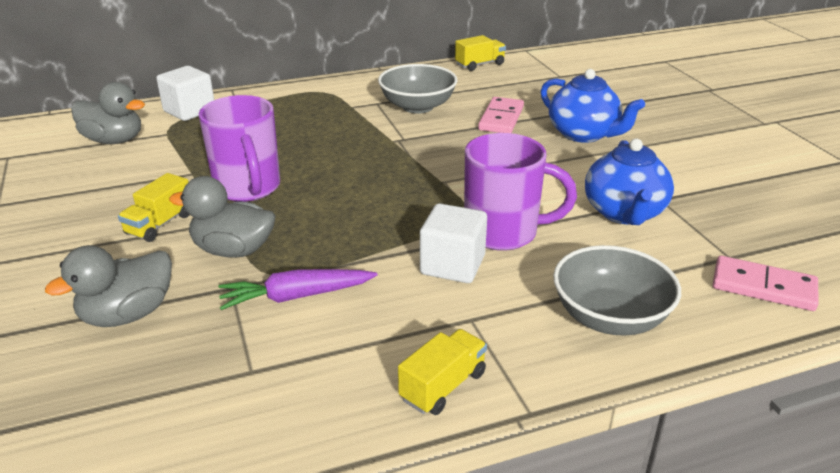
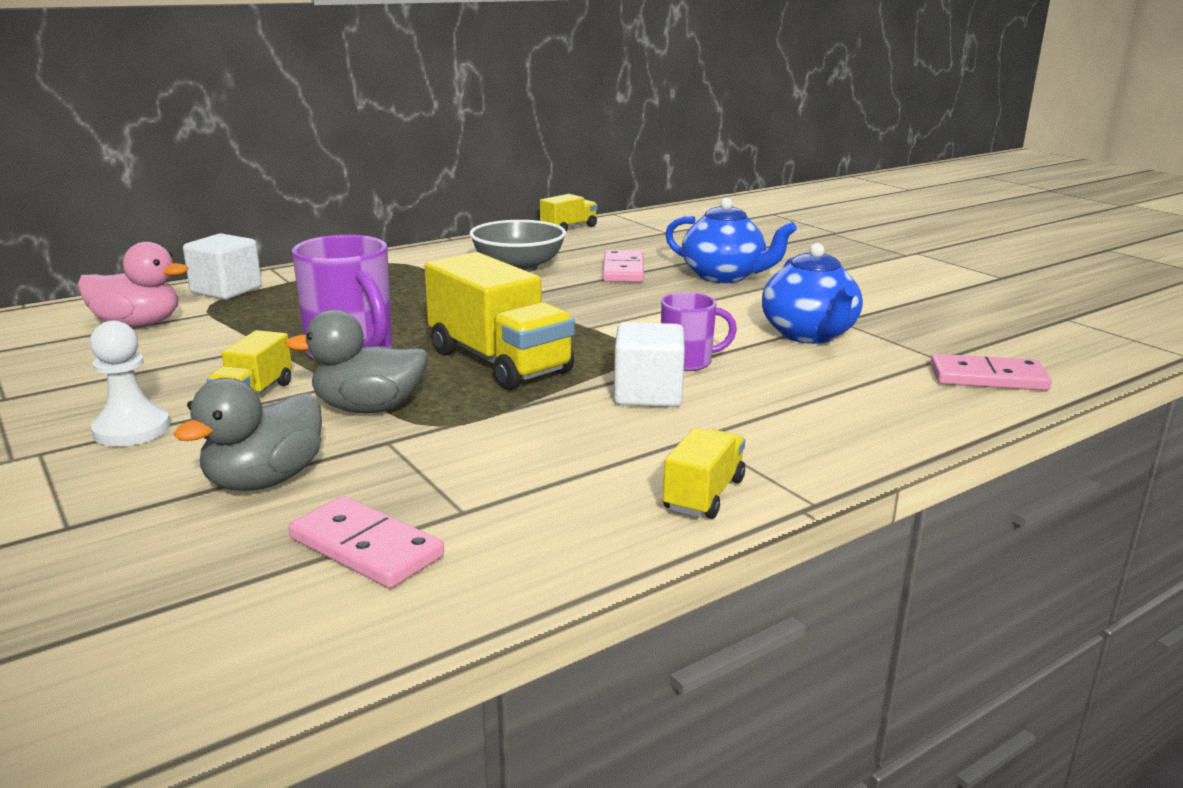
camera: 15 degrees left, 10 degrees down
grey duck [71,82,145,144] -> pink duck [77,242,188,327]
purple carrot [218,269,377,310] -> none
purple mug [464,133,577,251] -> purple mug [661,293,737,371], size x0.59
grey bowl [553,245,681,335] -> none
none -> white pawn [90,321,170,447]
none -> pink domino [289,496,444,588]
none -> yellow truck [424,252,575,390]

